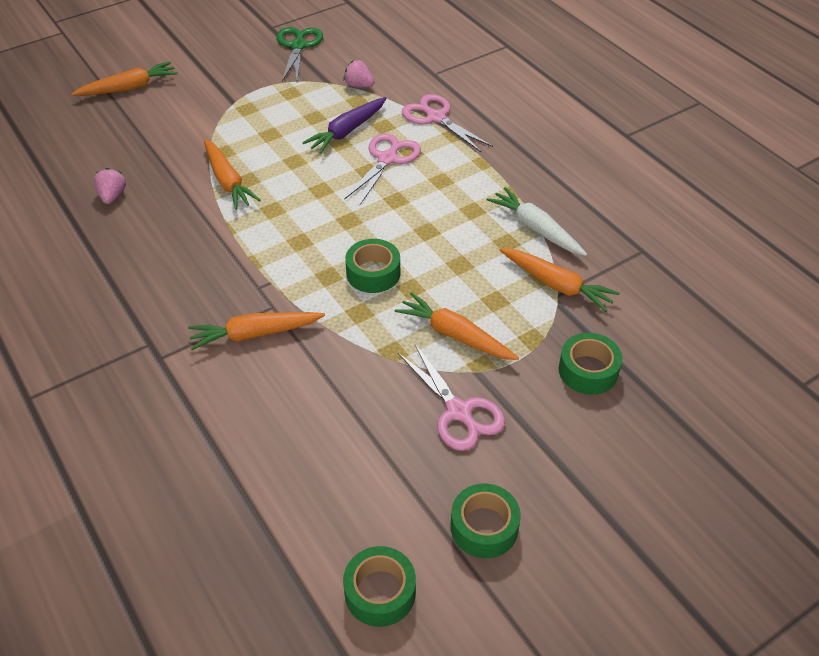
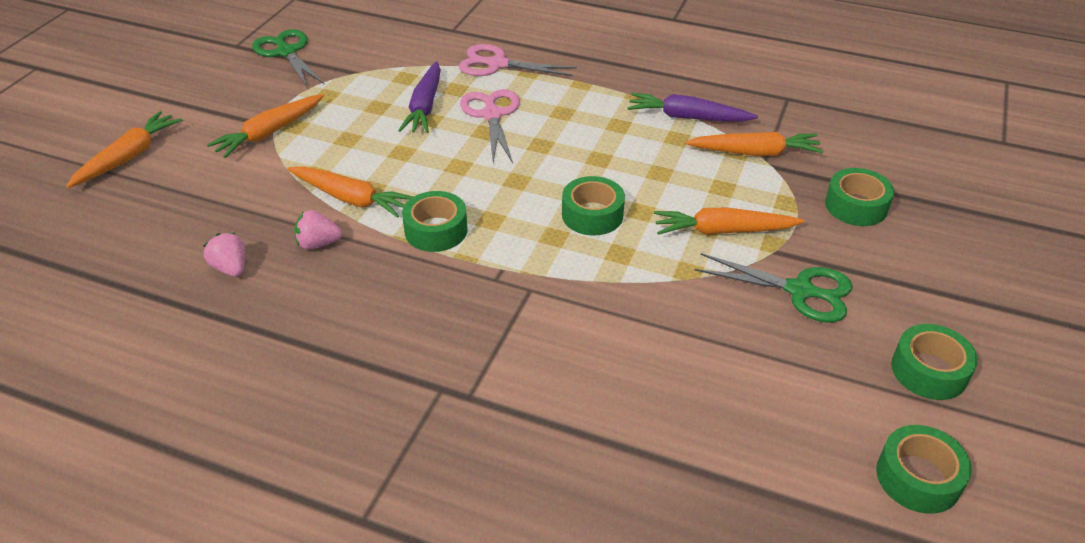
camera: 35 degrees left, 5 degrees down
orange carrot [188,312,325,350] -> orange carrot moved to [207,94,324,158]
pink strawberry [343,60,375,87] -> pink strawberry moved to [294,210,342,250]
pink scissors [398,343,505,451] -> green scissors [695,253,853,323]
white carrot [487,187,587,256] -> purple carrot [627,93,758,121]
none -> green tape [402,191,467,252]

